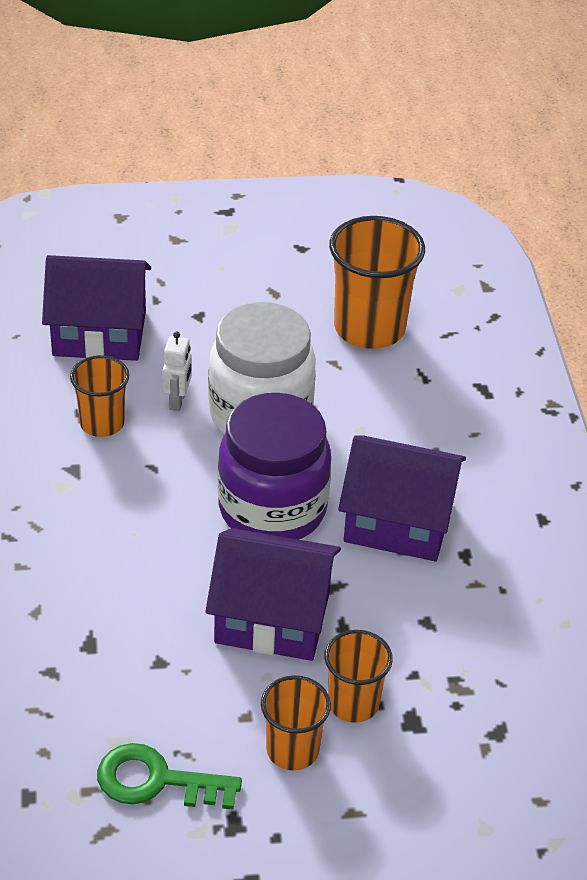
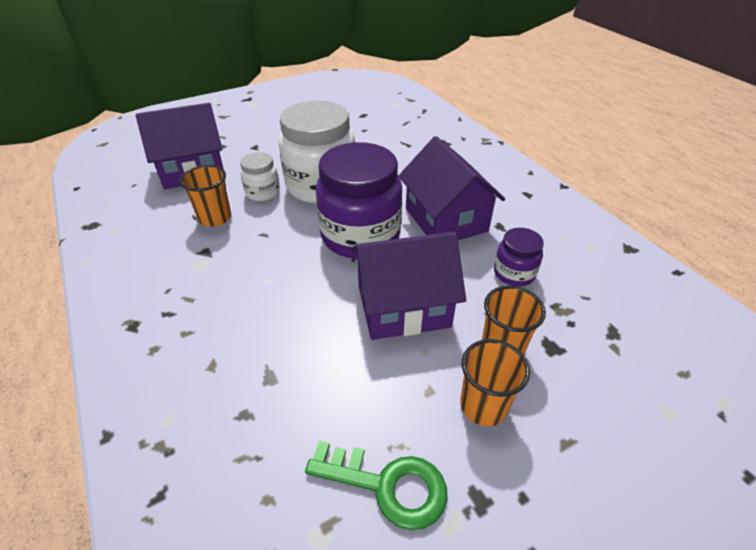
camera: 20 degrees left, 0 degrees up
green key [97,743,242,810] -> green key turned 150 degrees counterclockwise [305,441,448,530]
white robot [162,332,192,411] -> white jar [240,152,280,201]
orange cup [329,216,425,349] -> none
purple house [338,435,466,561] -> purple house turned 75 degrees clockwise [399,136,505,240]
none -> purple jar [494,228,544,287]

